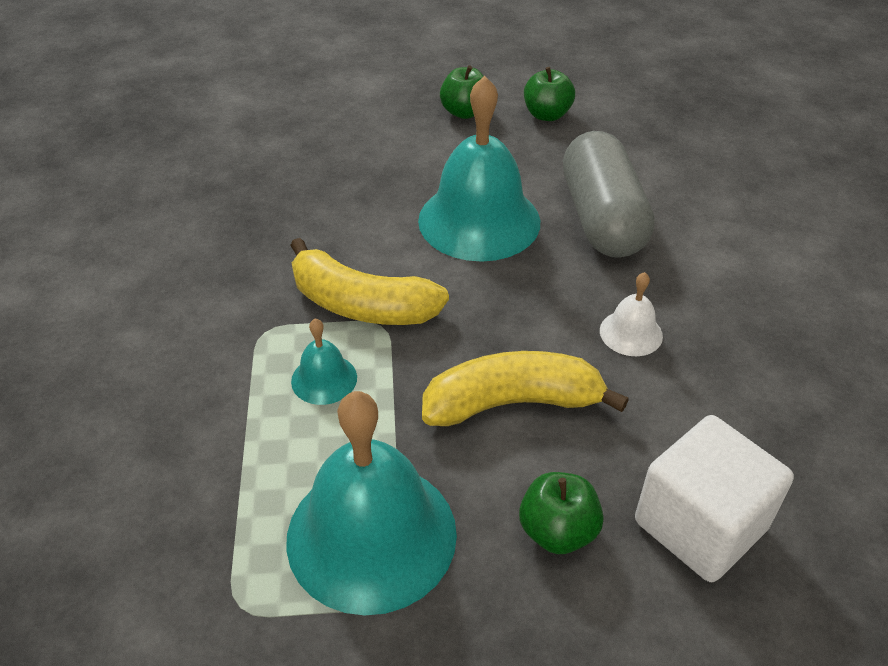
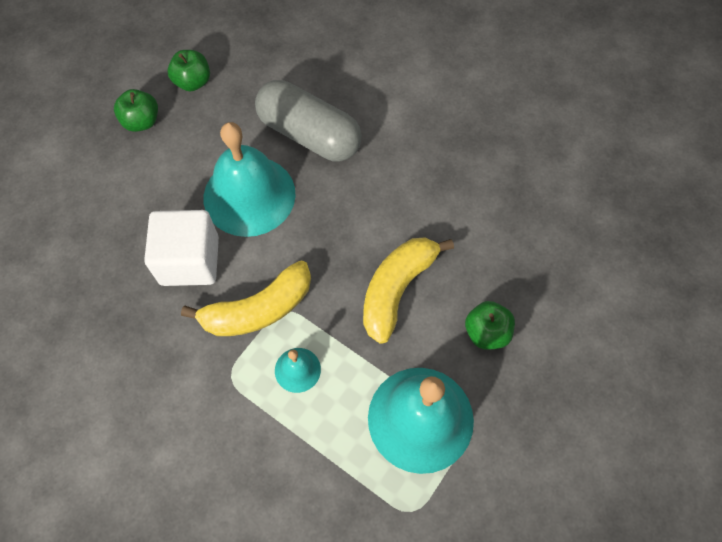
camera: 50 degrees left, 20 degrees up
white bell [600,272,663,356] -> none
white cube [635,415,794,582] -> white cube moved to [144,210,219,286]

